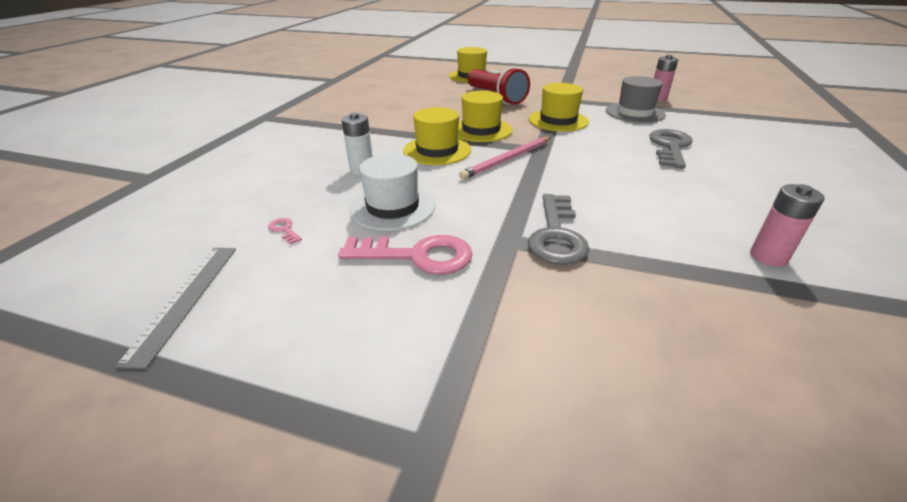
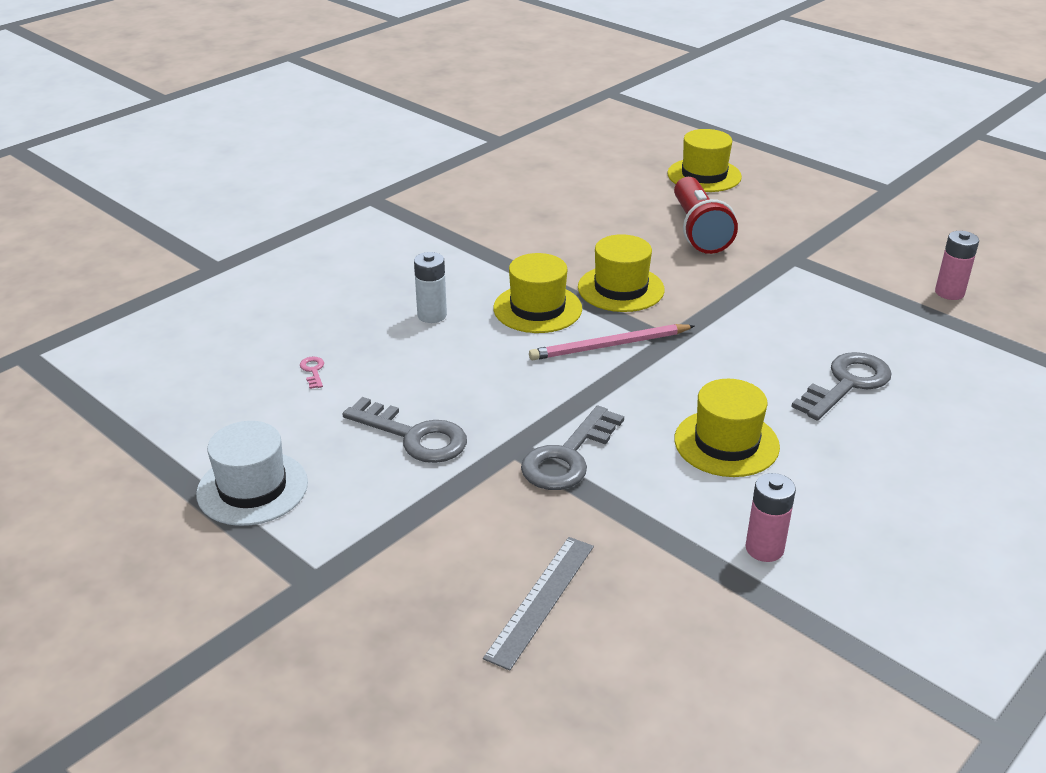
camera: 25 degrees right, 0 degrees up
grey ruler [115,248,236,369] -> grey ruler moved to [483,537,594,671]
pink key [338,235,472,274] -> grey key [342,397,467,463]
white hat [350,154,435,231] -> white hat moved to [196,421,308,526]
yellow hat [529,83,589,132] -> yellow hat moved to [674,379,780,477]
grey hat [606,76,666,123] -> none

